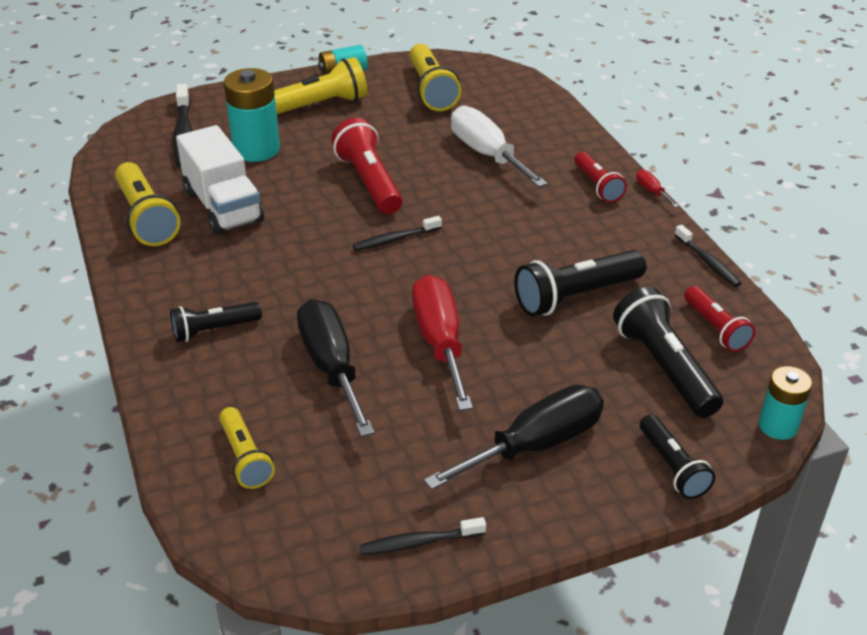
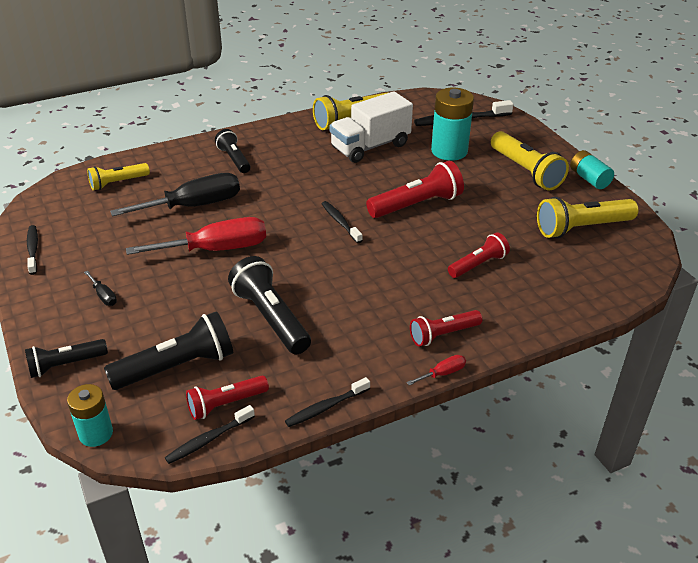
camera: 85 degrees right, 0 degrees up
black screwdriver [424,385,604,490] -> black screwdriver [84,271,117,306], size x0.42
white screwdriver [451,106,548,187] -> red flashlight [448,233,510,278]
none -> black toothbrush [165,405,255,464]

